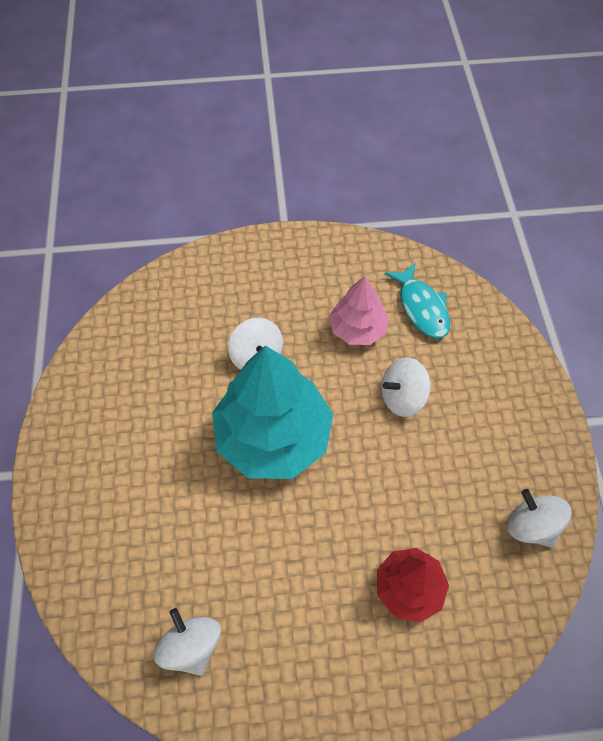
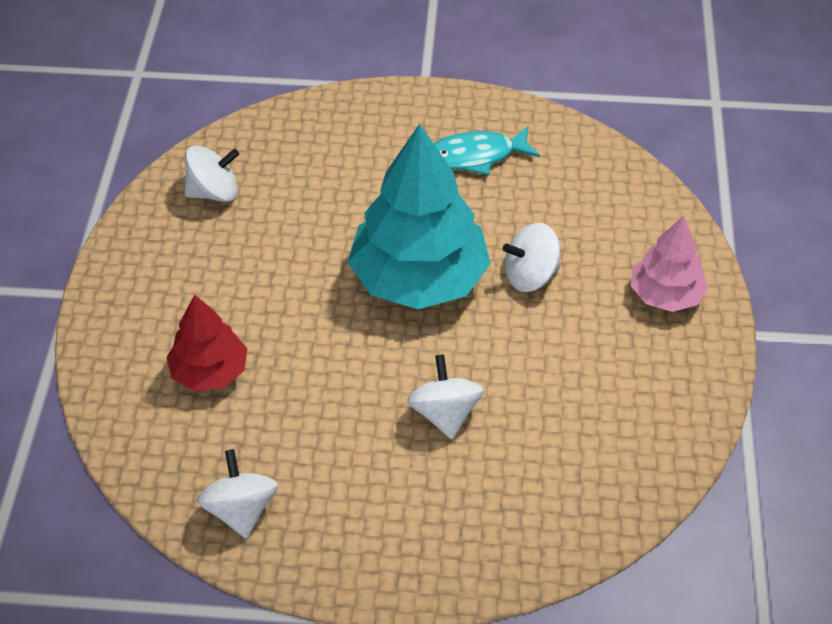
camera: 100 degrees right, 10 degrees down
pink tree [329,276,389,345] -> pink tree moved to [631,216,708,312]
turquoise fish [385,262,450,339] -> turquoise fish moved to [434,126,540,175]
white spinning top [507,489,572,547] -> white spinning top turned 75 degrees counterclockwise [197,449,278,538]

